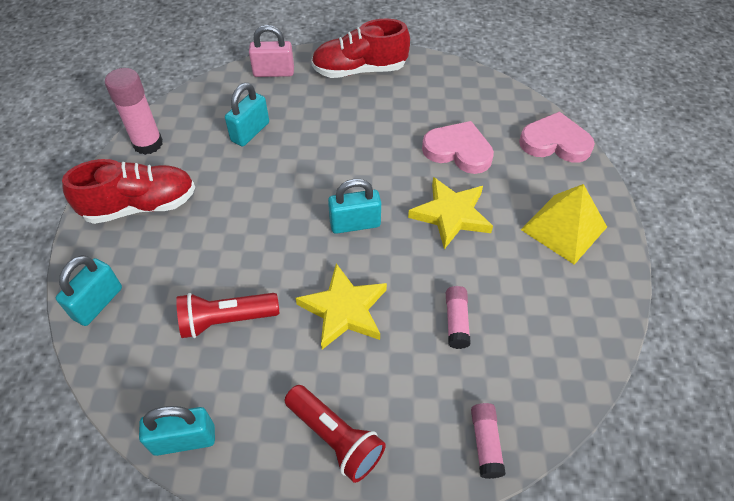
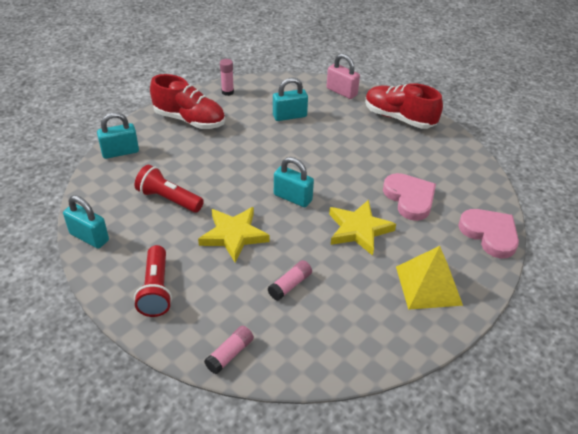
camera: 40 degrees right, 10 degrees down
pink glue stick [105,68,163,155] -> pink glue stick [220,59,234,96], size x0.59

